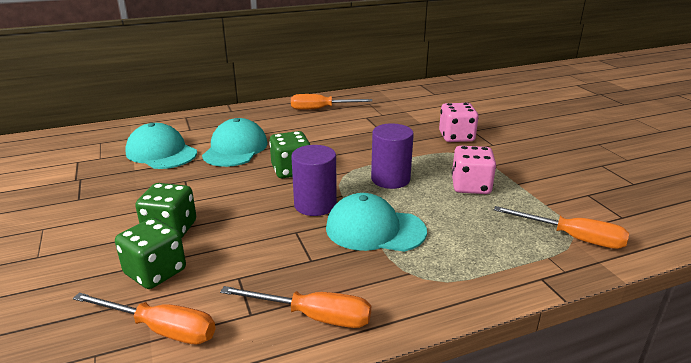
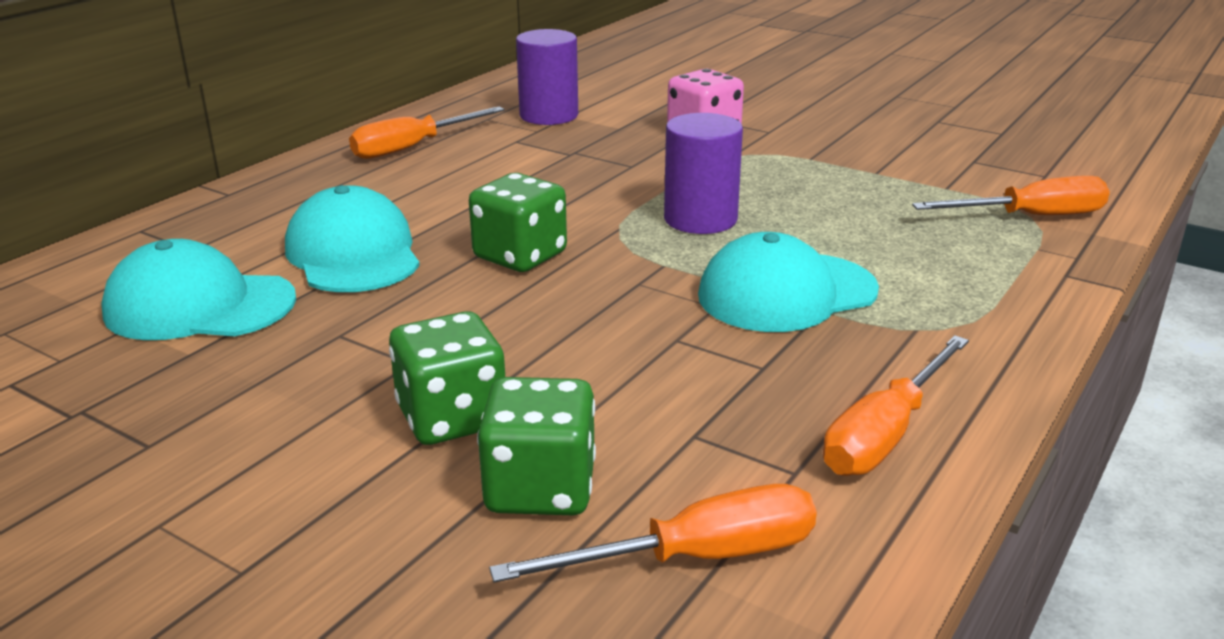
camera: 35 degrees left, 0 degrees up
orange screwdriver [220,286,371,328] -> orange screwdriver turned 150 degrees clockwise [823,335,969,476]
purple cylinder [291,145,337,216] -> purple cylinder moved to [516,29,578,125]
pink dice [452,146,496,194] -> none

